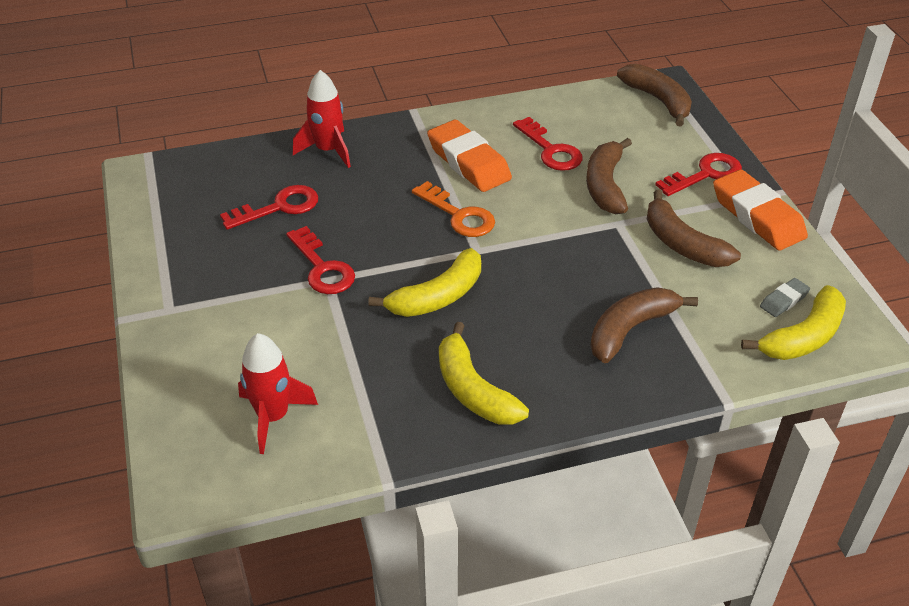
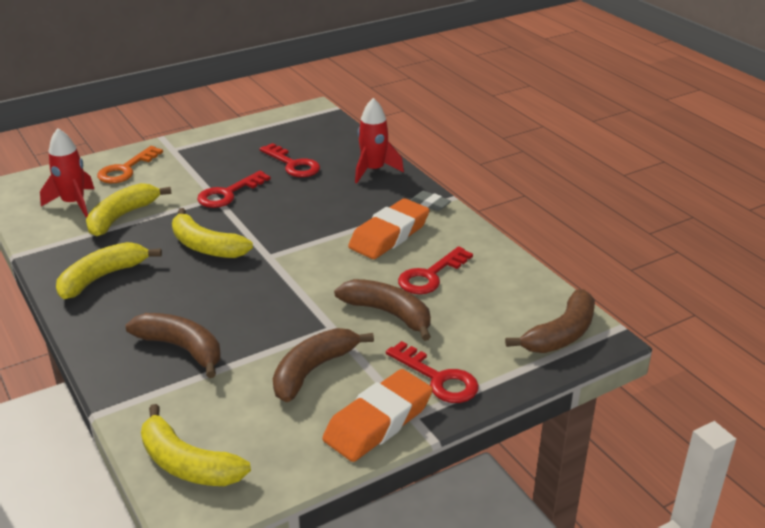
camera: 75 degrees right, 10 degrees down
orange key [412,181,495,237] -> orange key moved to [97,146,163,183]
brown banana [586,138,632,214] -> brown banana turned 45 degrees clockwise [334,279,431,341]
grey eraser [760,278,810,317] -> grey eraser moved to [411,191,451,211]
none -> yellow banana [86,183,172,237]

